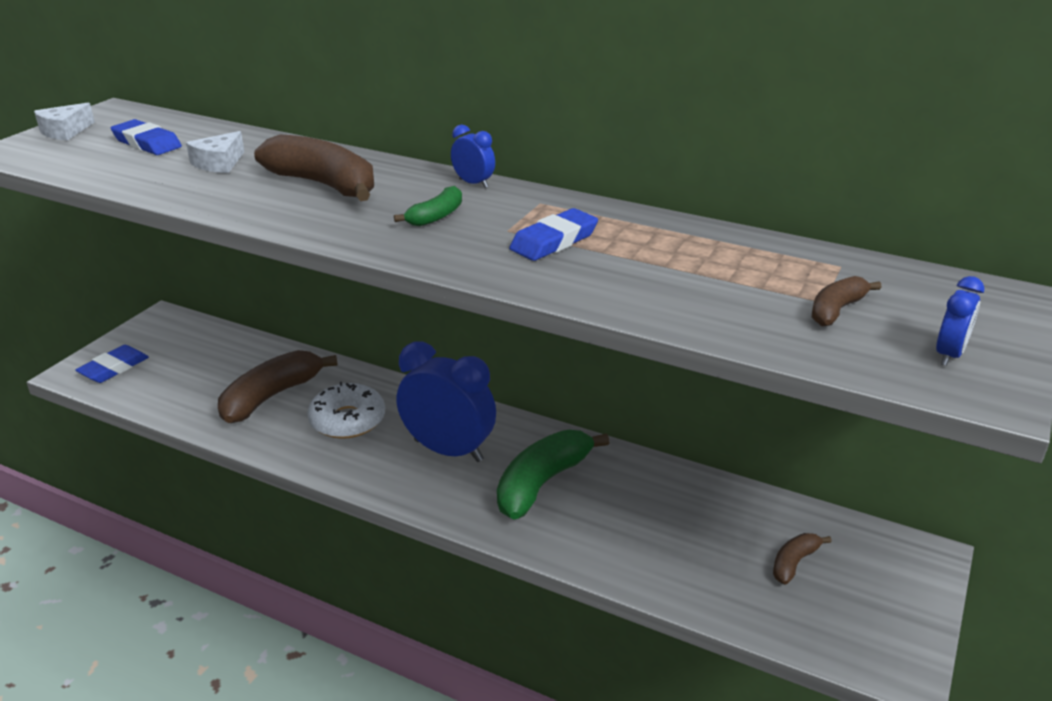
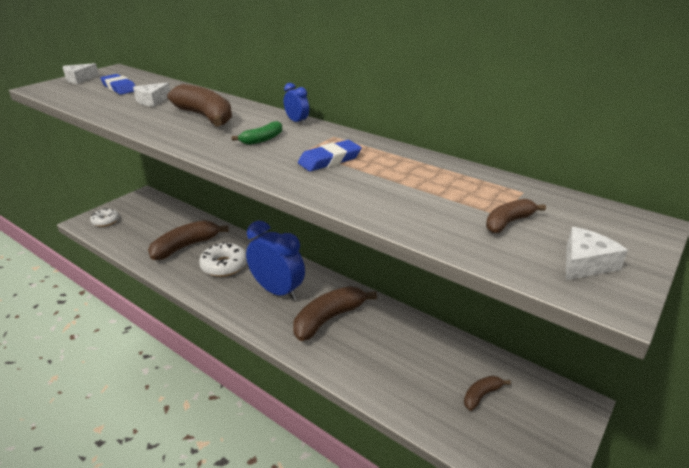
camera: 10 degrees right, 0 degrees up
blue eraser [75,345,149,383] -> white donut [90,208,119,227]
green banana [497,430,610,520] -> brown banana [293,286,377,341]
blue clock [936,276,984,366] -> white cheese [566,227,628,280]

